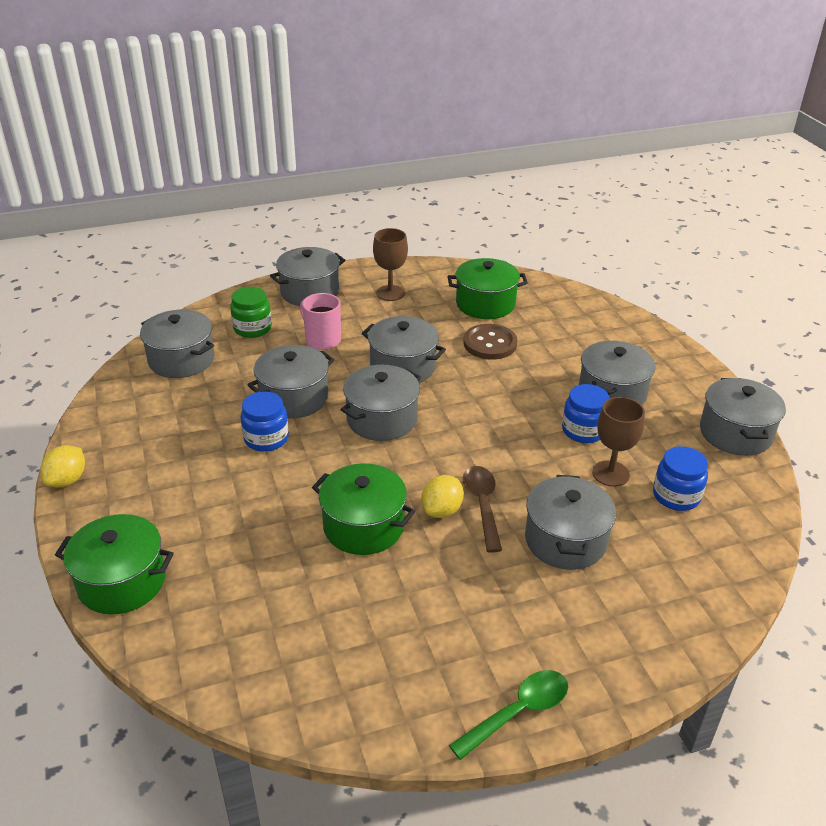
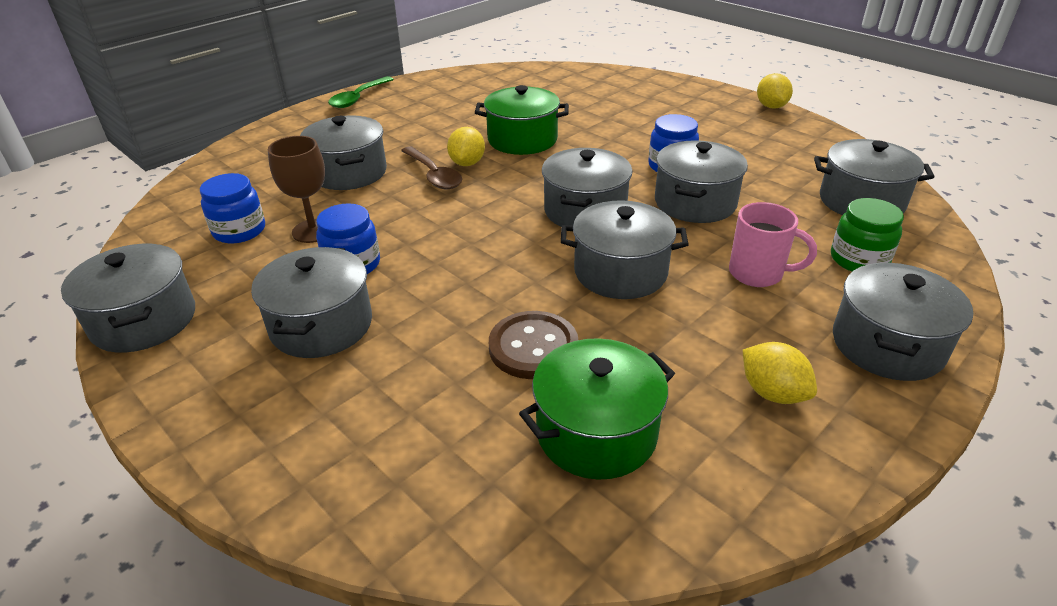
camera: 155 degrees right, 0 degrees up
green pot [55,514,174,615] -> none
brown goblet [373,228,408,301] -> yellow lemon [743,342,817,404]

